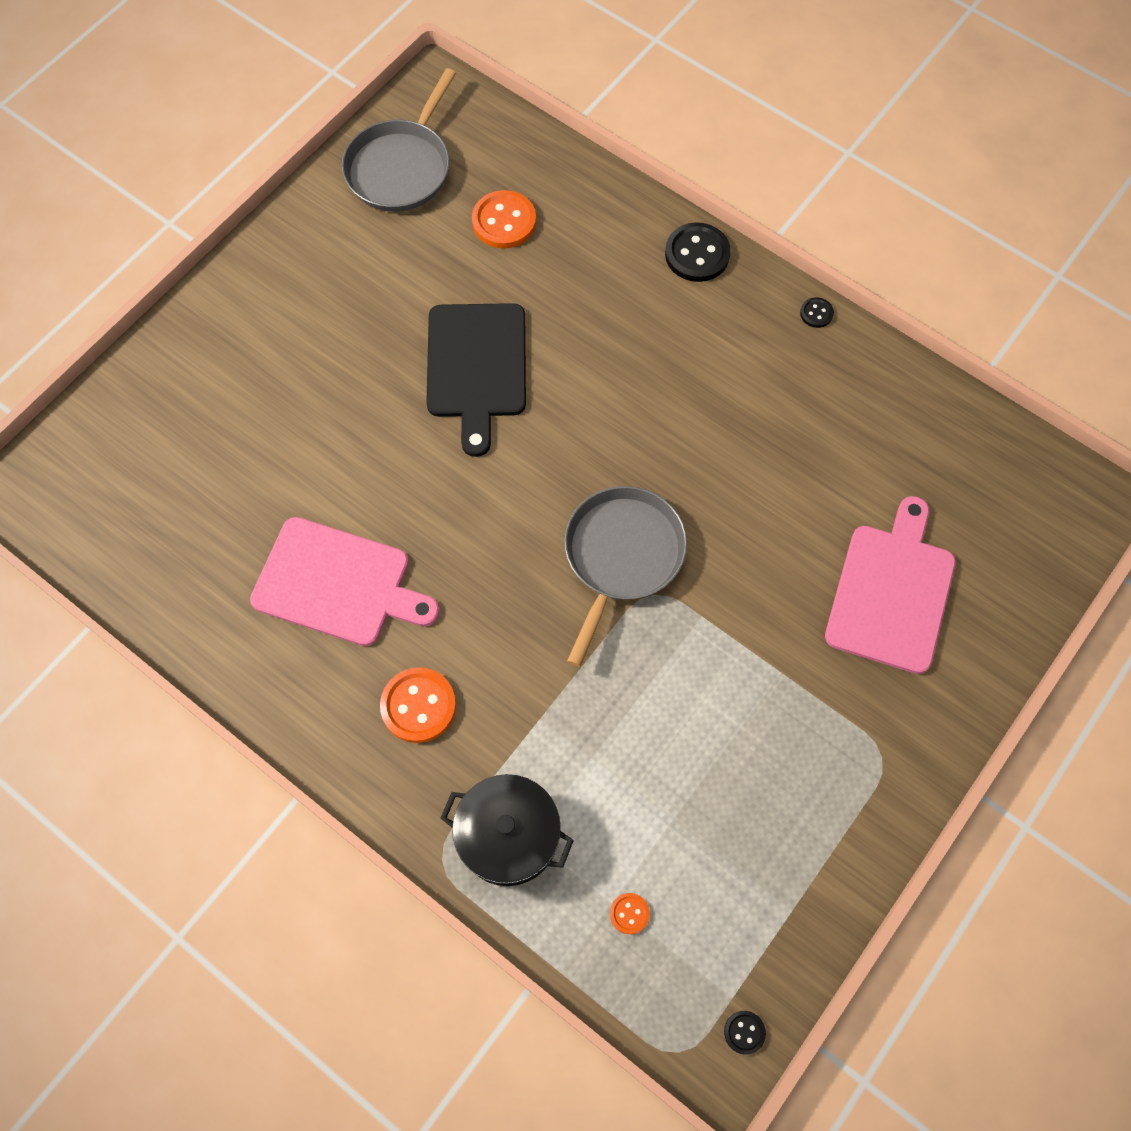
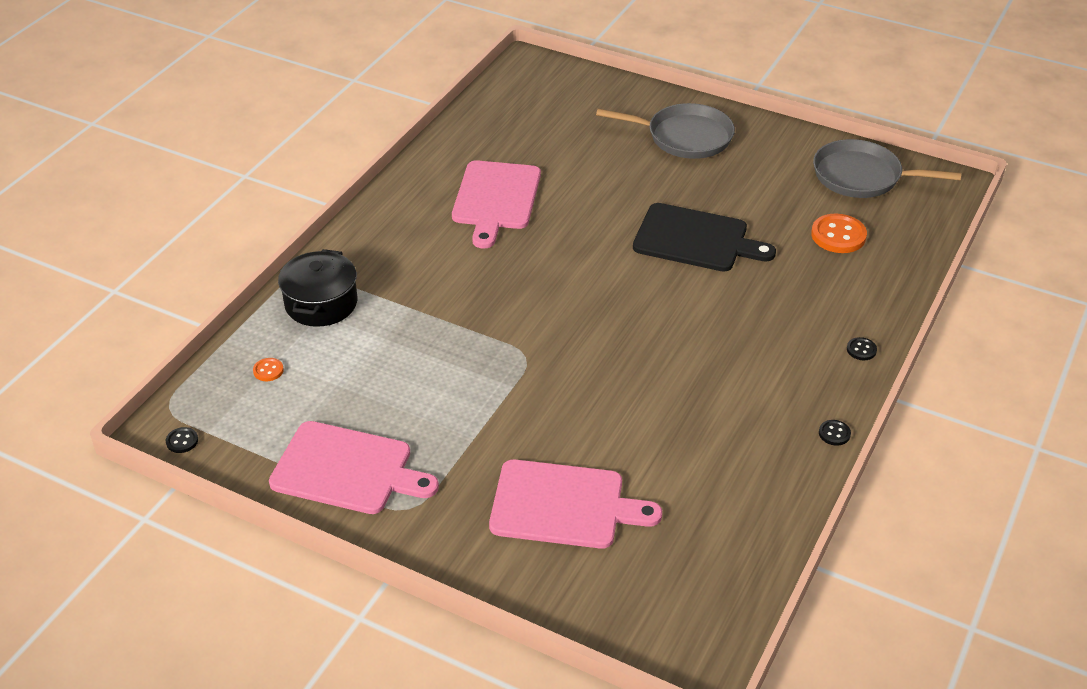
camera: 80 degrees right, 25 degrees down
orange button [380,667,456,743] -> none
black cutting board [426,303,526,457] -> black cutting board turned 150 degrees counterclockwise [633,203,776,272]
grey pan [564,486,687,667] -> grey pan moved to [596,103,735,159]
black button [665,222,731,282] -> black button [847,337,877,360], size x0.50
none -> pink cutting board [269,421,439,514]

